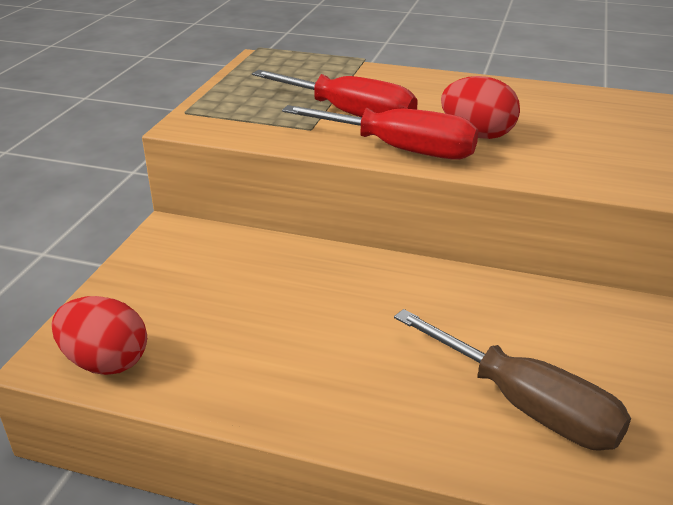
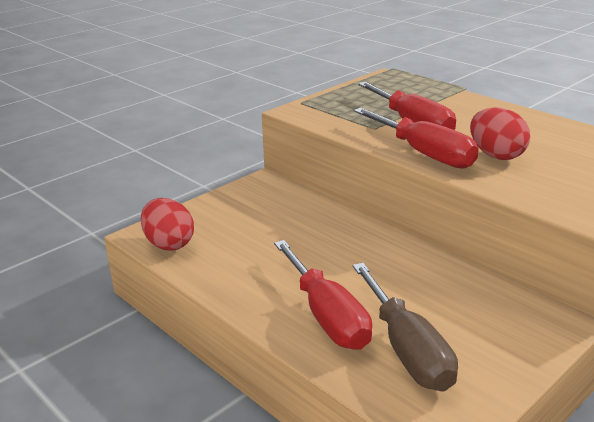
camera: 30 degrees right, 5 degrees down
none -> red screwdriver [274,240,372,350]

